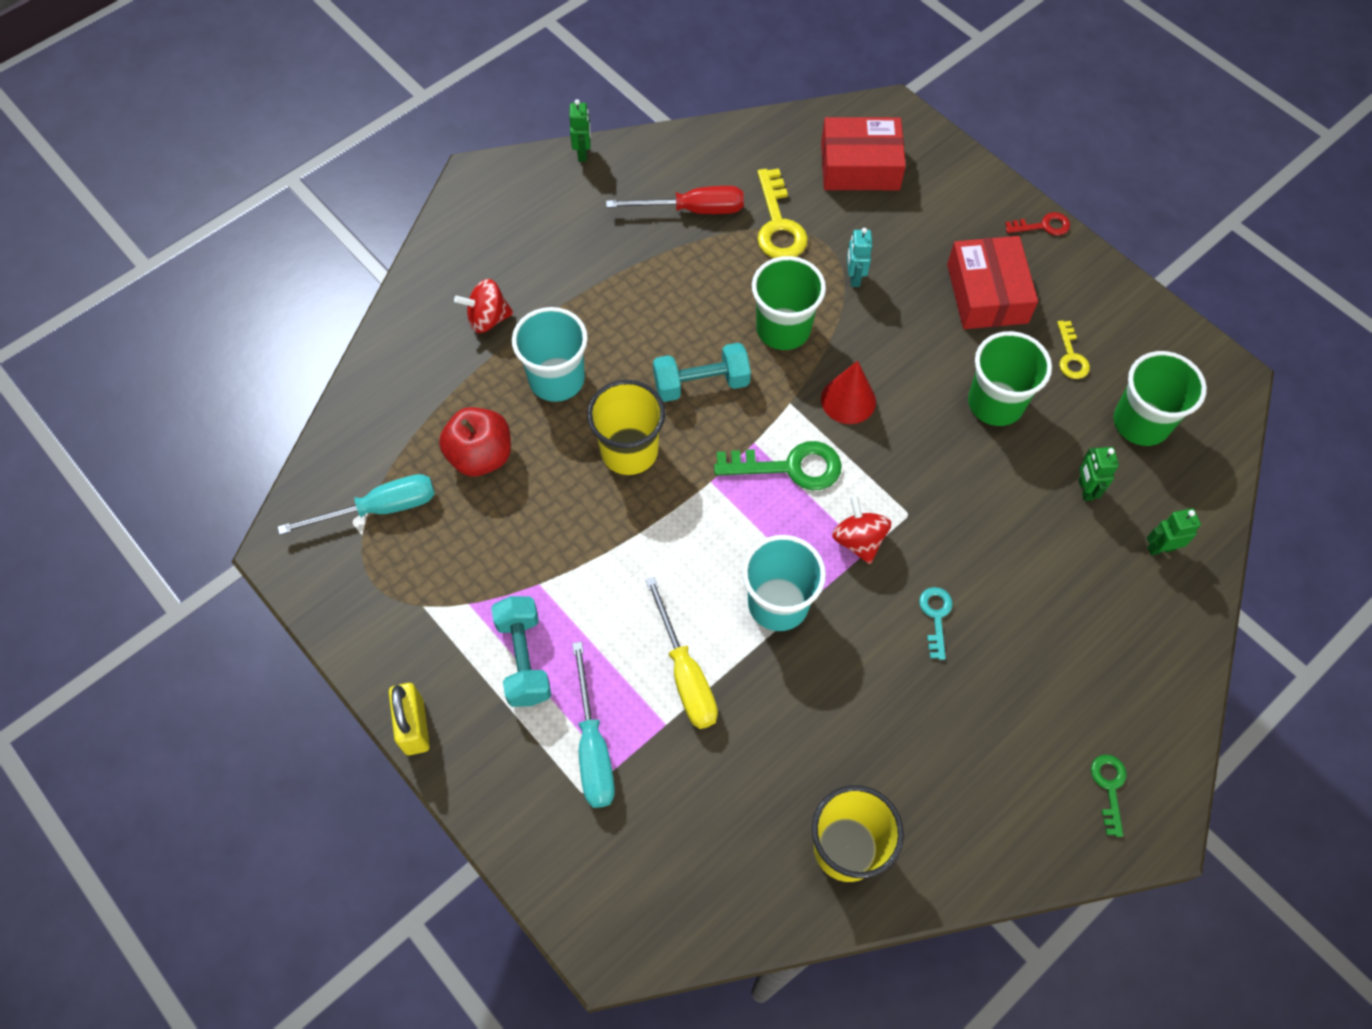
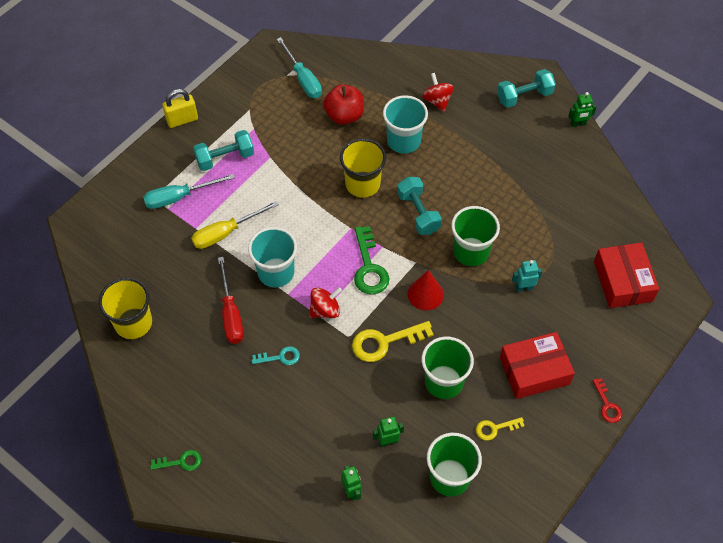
camera: 80 degrees right, 5 degrees down
red screwdriver [606,186,744,214] -> red screwdriver moved to [218,257,244,344]
yellow key [757,169,808,258] -> yellow key moved to [352,321,434,362]
none -> turquoise dumbbell [497,69,556,108]

